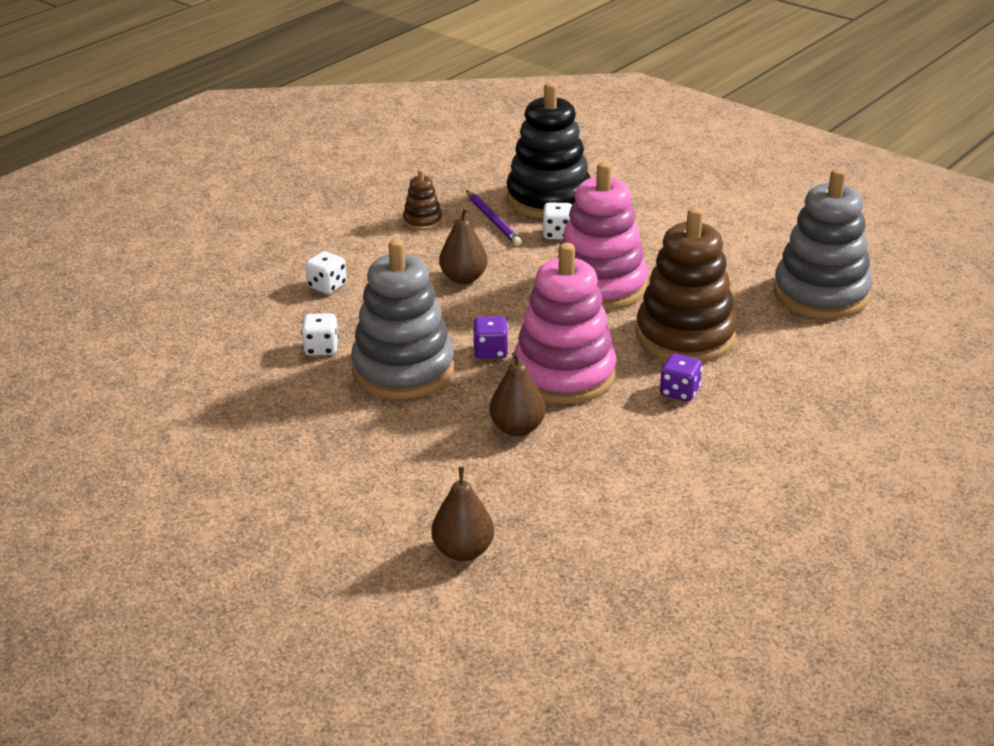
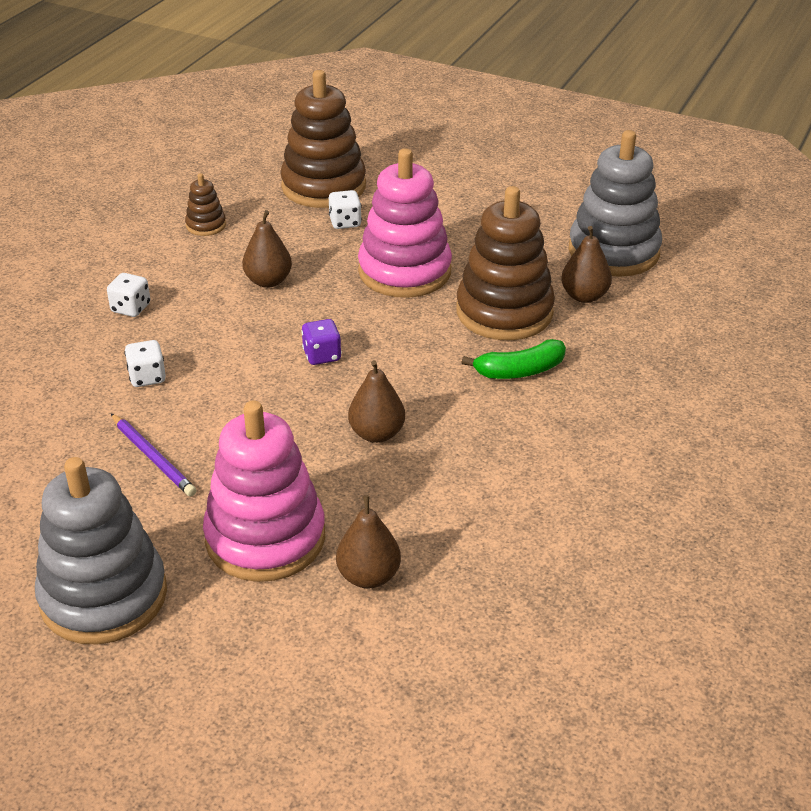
camera: 15 degrees left, 5 degrees up
grey stacking toy [351,239,454,399] -> grey stacking toy moved to [35,457,167,645]
purple pencil [466,190,522,246] -> purple pencil moved to [111,413,197,496]
black stacking toy [506,82,591,218] -> brown stacking toy [280,70,366,208]
pink stacking toy [513,243,617,404] -> pink stacking toy moved to [203,400,325,582]
purple dice [660,354,702,401] -> green banana [461,339,566,379]
none -> brown pear [561,226,612,303]

